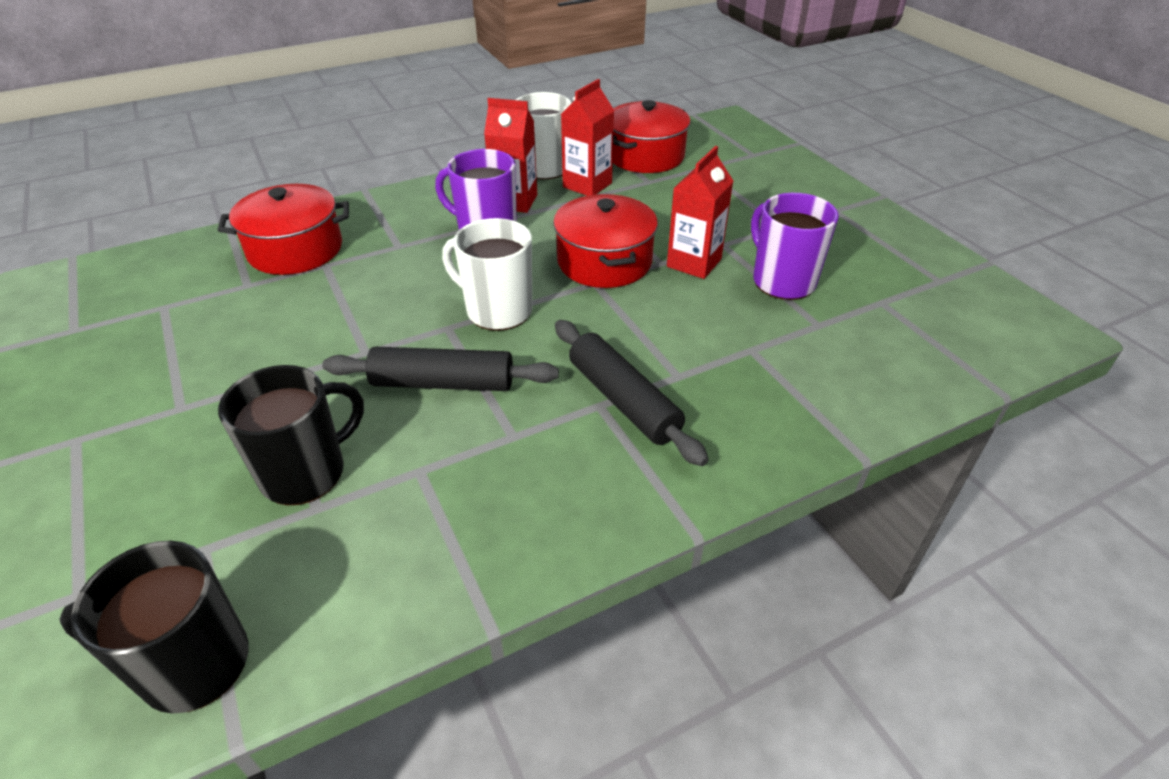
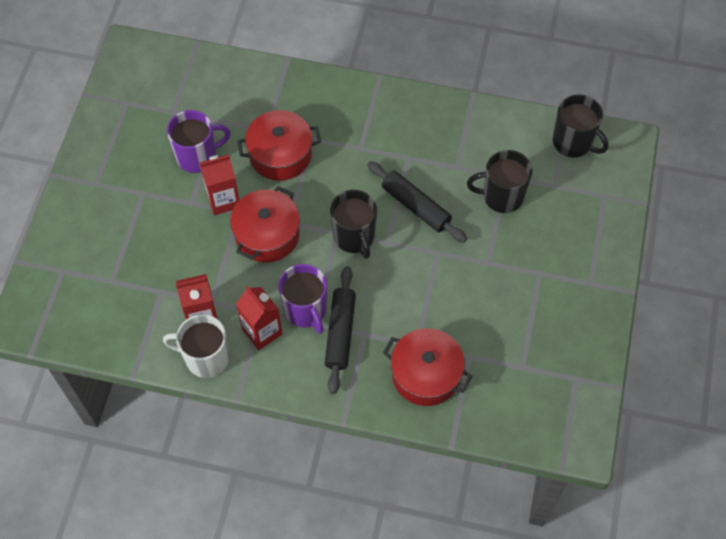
camera: 140 degrees left, 20 degrees up
white mug [442,218,532,331] -> black mug [330,190,377,259]
black rolling pin [555,320,709,466] -> black rolling pin moved to [325,266,356,394]
red pot [613,100,690,173] -> red pot moved to [237,110,321,181]
purple mug [751,193,839,300] -> purple mug turned 120 degrees counterclockwise [167,110,231,173]

